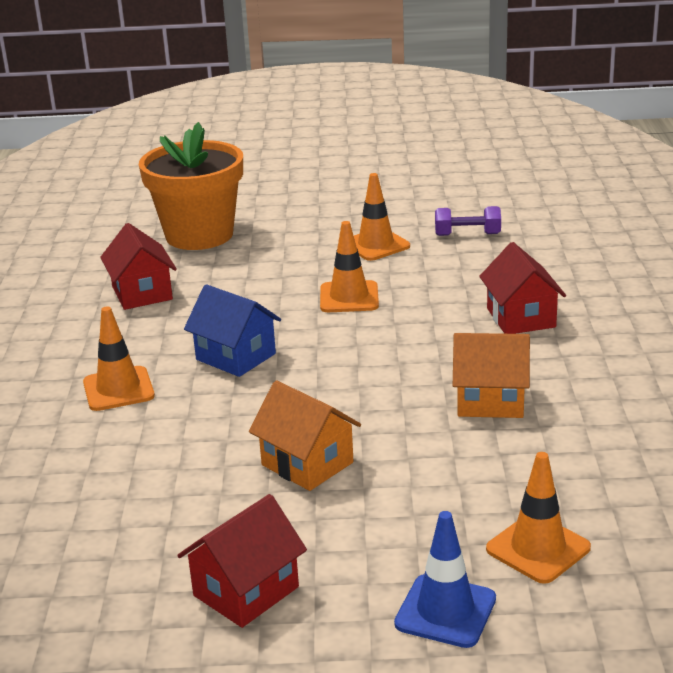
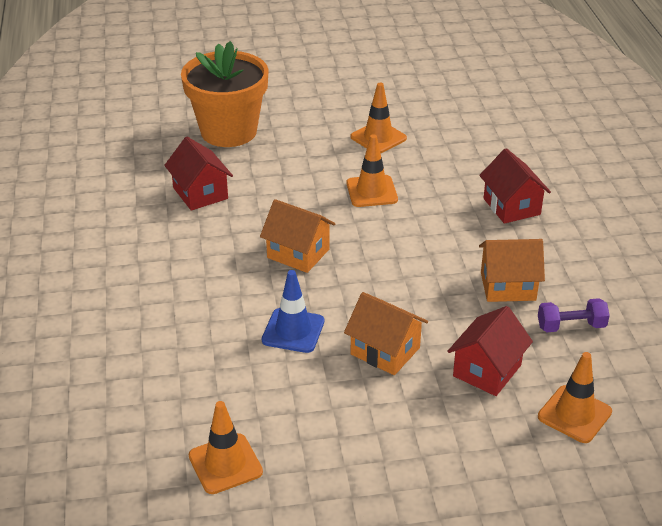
camera: 10 degrees left, 10 degrees up
orange traffic cone [83,306,155,411] -> orange traffic cone moved to [189,401,263,494]
red house [177,494,307,628] -> red house moved to [447,306,533,396]
blue house [184,284,281,377] -> orange house [260,199,335,273]
blue traffic cone [394,511,496,648] -> blue traffic cone moved to [262,270,324,353]
purple dumbbell [435,206,501,236] -> purple dumbbell moved to [538,298,610,332]

